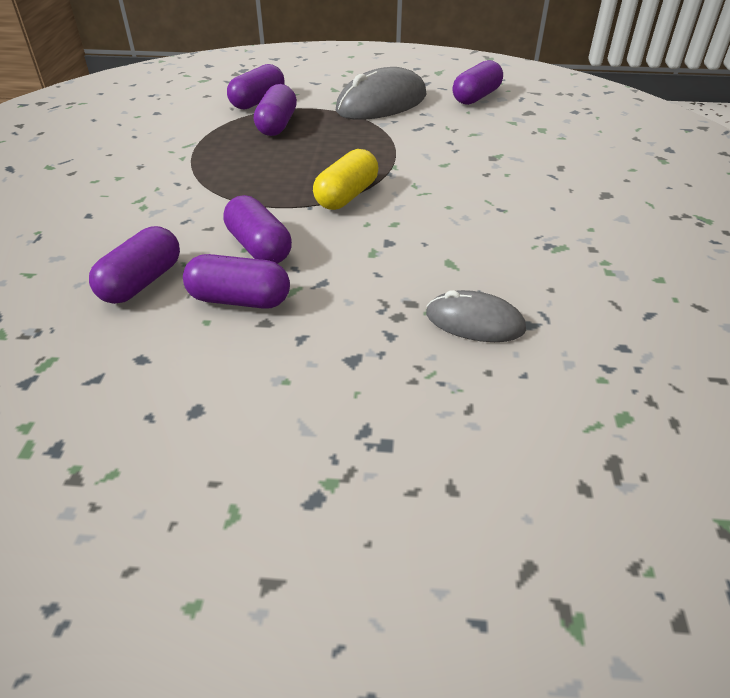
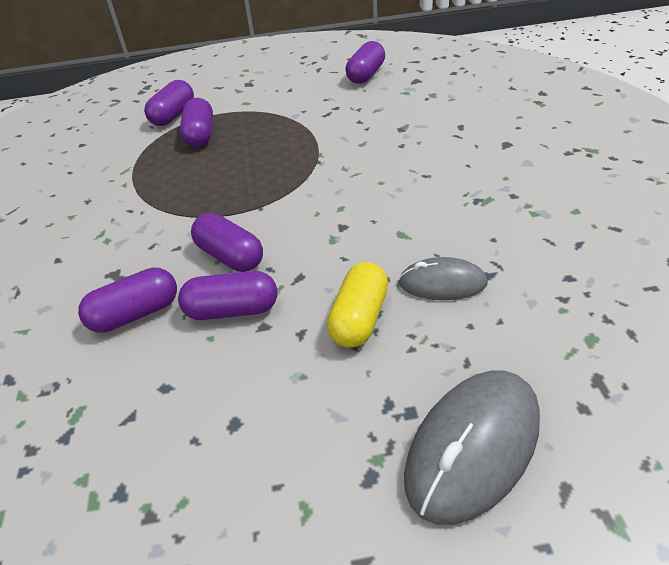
camera: 10 degrees left, 0 degrees up
purple capsule [89,226,180,304] -> purple capsule turned 45 degrees clockwise [78,267,177,333]
yellow capsule [313,149,378,210] -> yellow capsule moved to [327,262,388,348]
grey mouse [336,67,427,120] -> grey mouse moved to [404,371,540,525]

